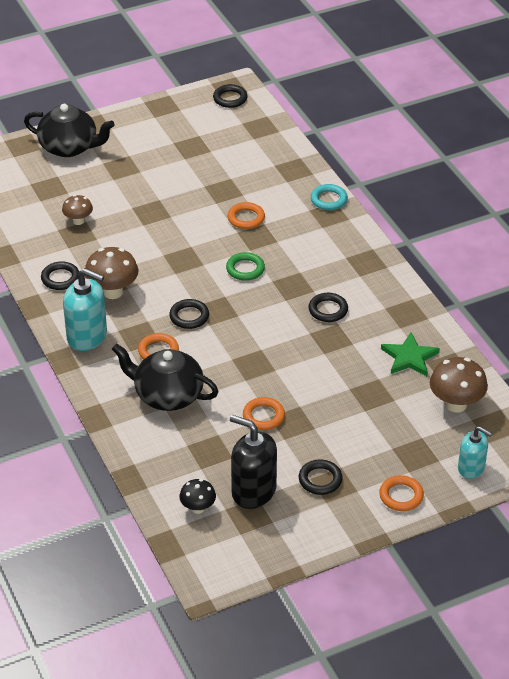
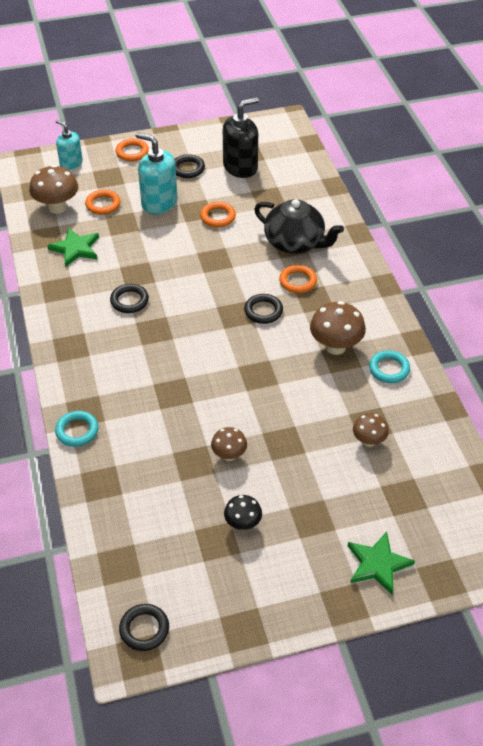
camera: 170 degrees left, 5 degrees up
black teapot [24,104,115,157] -> green star [348,531,415,595]
black ring [41,261,79,290] -> turquoise ring [369,351,410,383]
turquoise soap dispenser [63,268,107,351] -> turquoise soap dispenser moved to [136,132,177,214]
black mushroom [179,479,216,514] -> black mushroom moved to [224,495,262,530]
green ring [226,252,265,281] -> none
orange ring [228,202,265,229] -> orange ring moved to [85,189,121,215]
black soap dispenser [230,415,277,509] -> black soap dispenser turned 75 degrees counterclockwise [223,97,259,178]
none -> brown mushroom [211,427,247,461]

